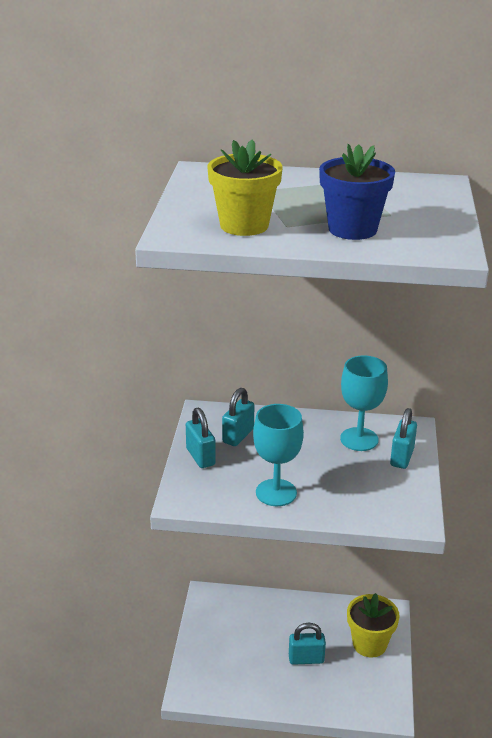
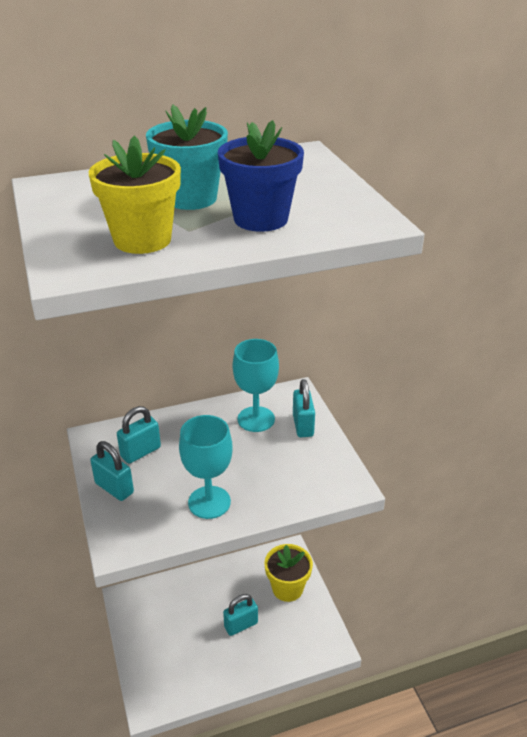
camera: 25 degrees left, 5 degrees up
turquoise padlock [222,388,254,446] -> turquoise padlock turned 45 degrees clockwise [117,406,161,464]
none -> turquoise flower pot [146,104,228,210]

